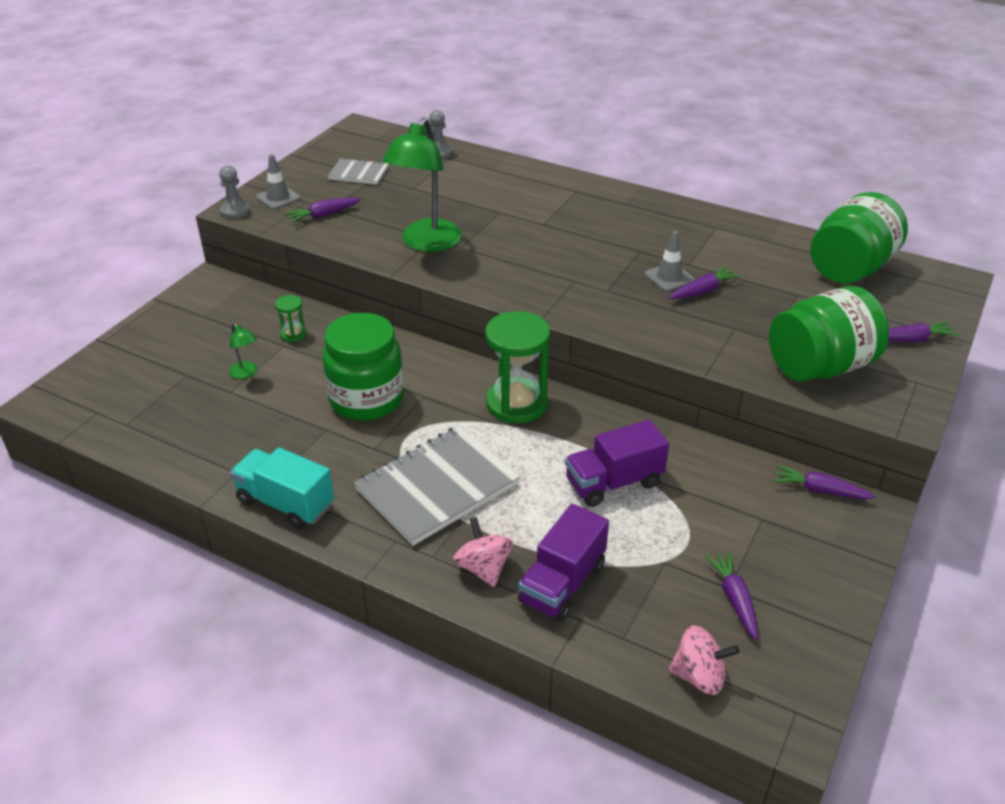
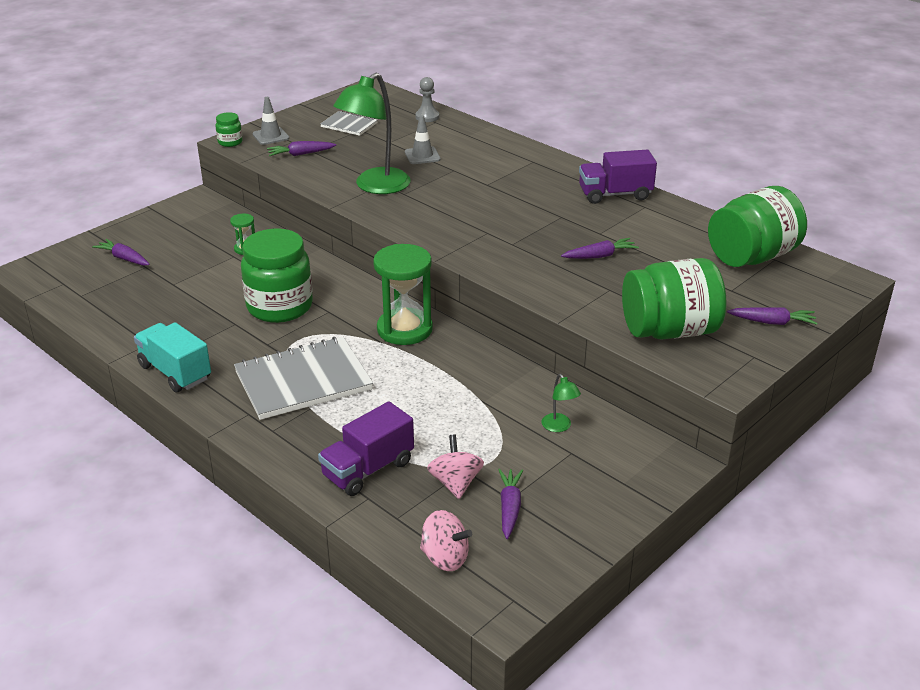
camera: 15 degrees right, 5 degrees down
grey pawn [219,165,250,219] -> green jar [215,112,243,147]
green lamp [229,323,257,379] -> green lamp moved to [541,374,581,432]
pink spinning top [453,517,513,587] -> pink spinning top moved to [427,434,484,499]
purple truck [565,420,669,507] -> purple truck moved to [579,150,657,204]
grey traffic cone [645,231,695,291] -> grey traffic cone moved to [405,115,441,164]
purple carrot [773,465,875,499] -> purple carrot moved to [92,239,150,266]

